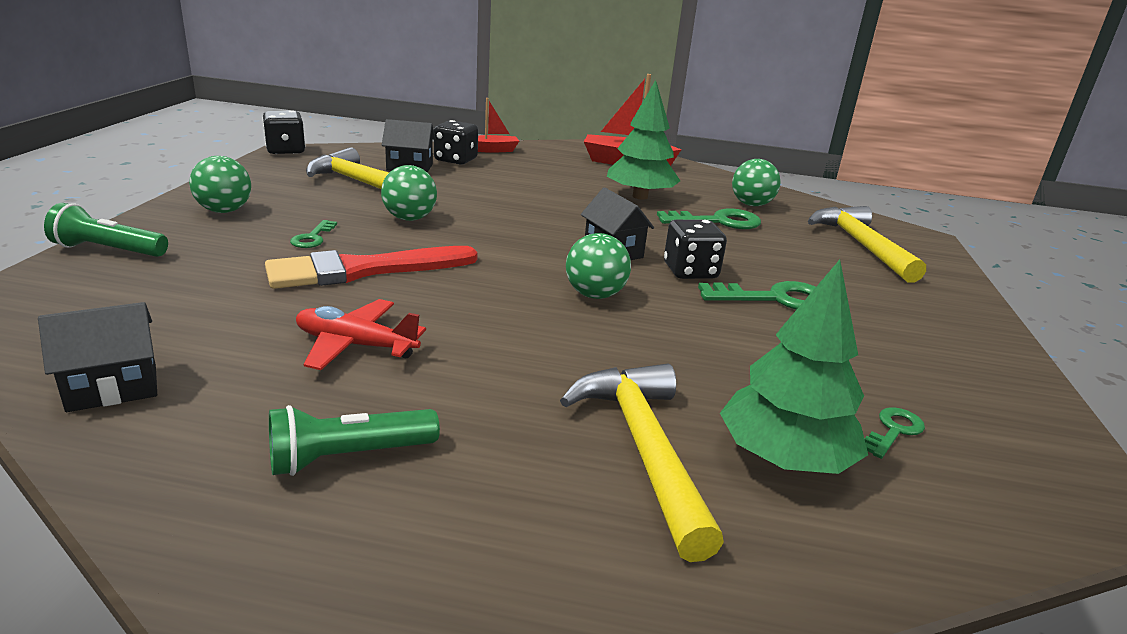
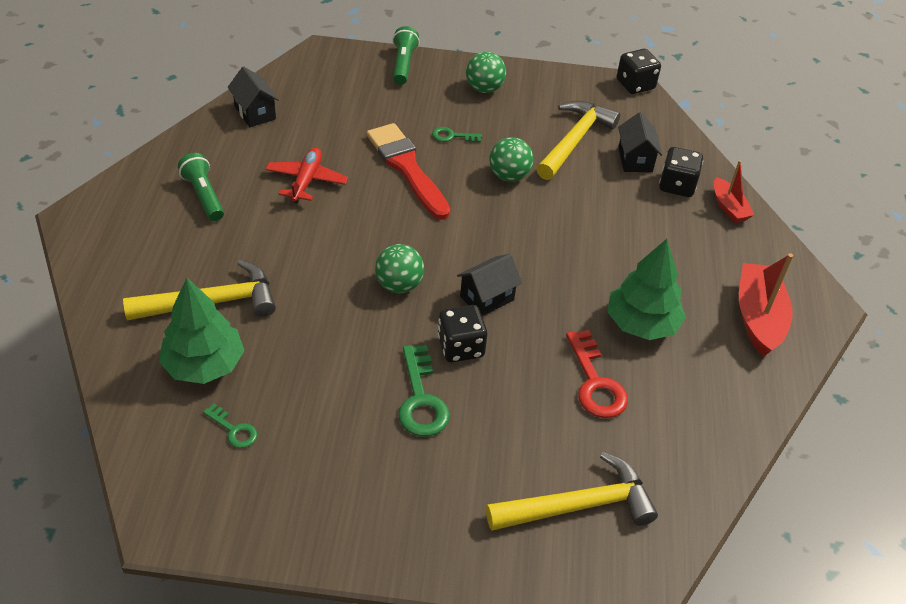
camera: 85 degrees right, 20 degrees up
green key [657,208,761,229] -> red key [566,330,628,418]
green ball [732,159,781,206] -> none

